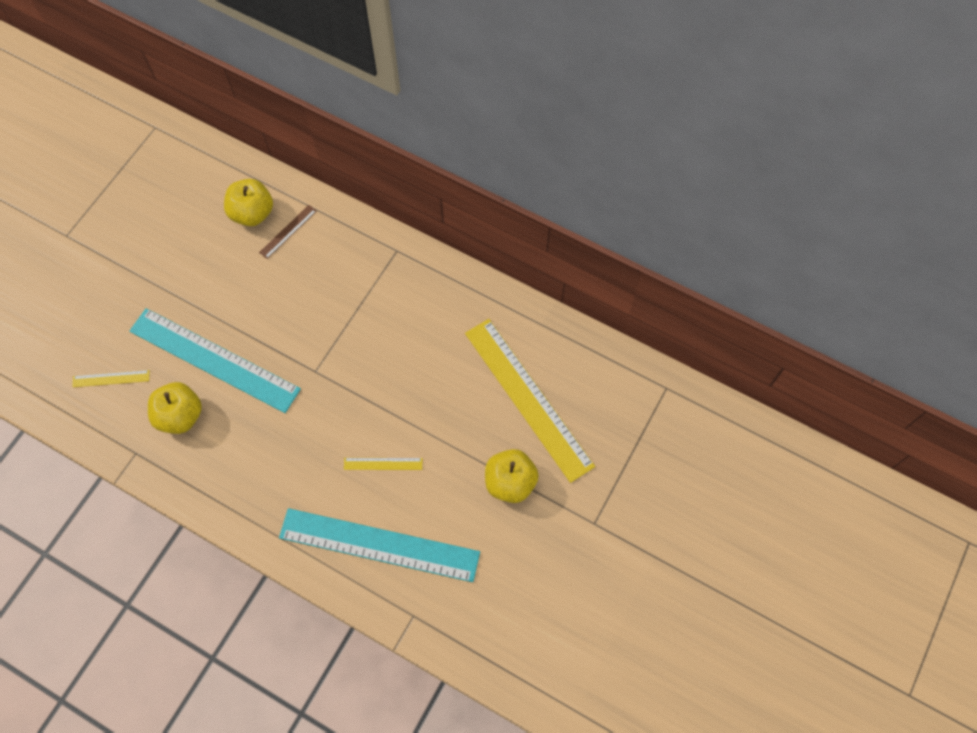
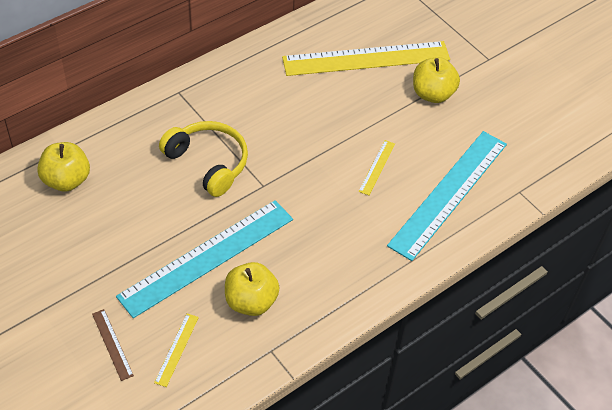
camera: 70 degrees left, 15 degrees down
brown ruler [259,205,317,259] -> brown ruler moved to [92,309,134,381]
none -> yellow headphones [159,121,248,197]

